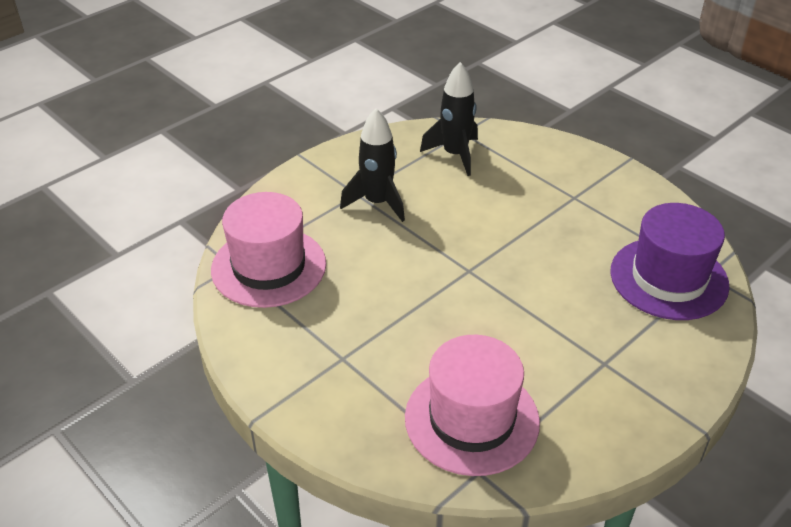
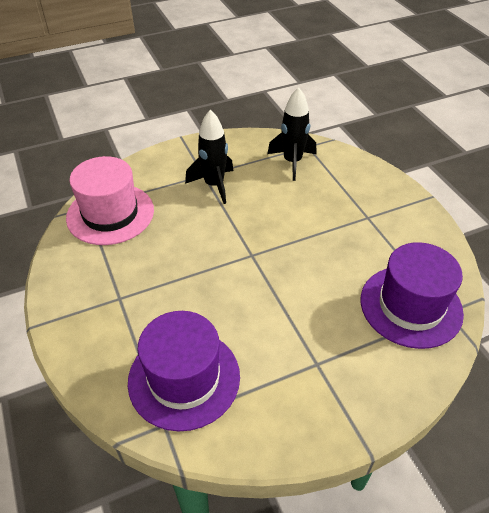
camera: 20 degrees right, 5 degrees up
pink hat [405,335,540,476] -> purple hat [128,311,240,431]

